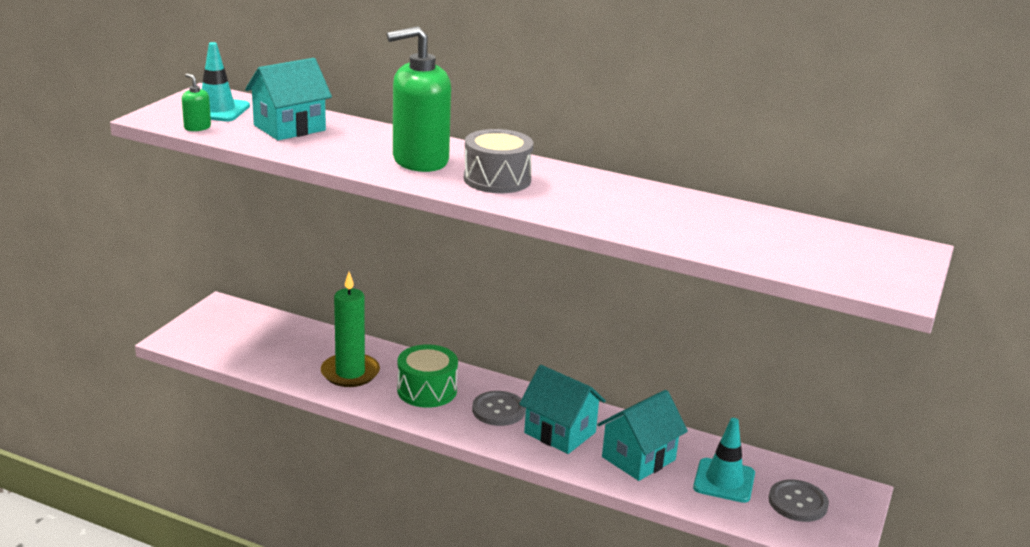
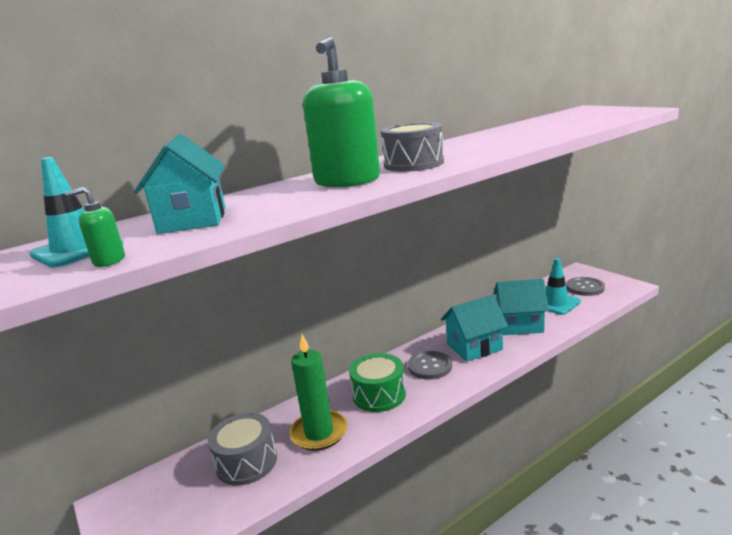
camera: 55 degrees left, 5 degrees down
turquoise house [597,390,688,481] -> turquoise house turned 75 degrees counterclockwise [493,279,549,335]
none -> grey drum [208,413,277,486]

